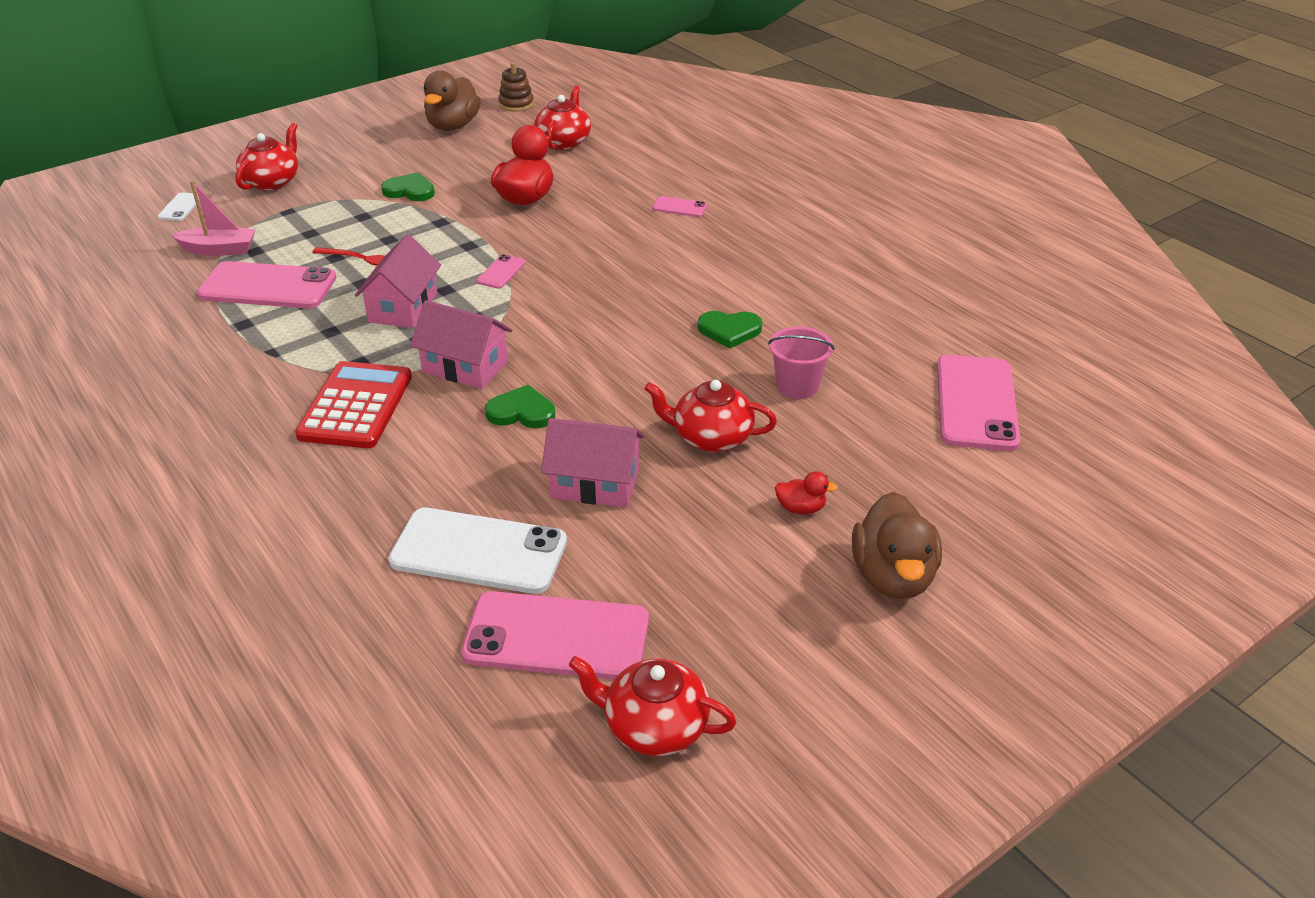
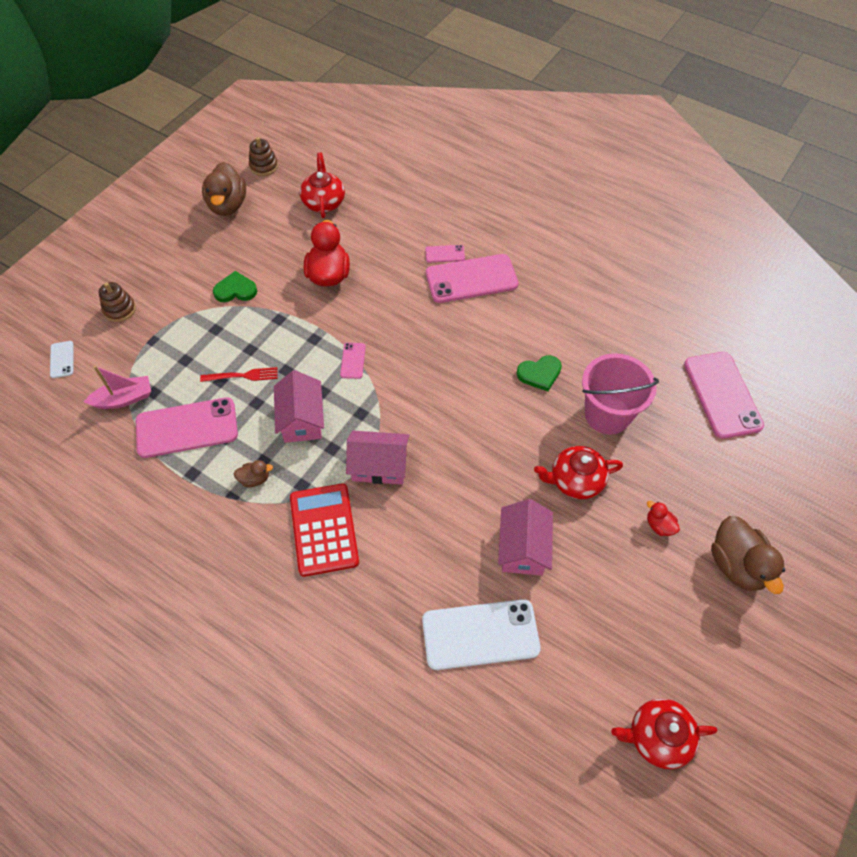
camera: 20 degrees left, 20 degrees up
red teapot [235,123,298,191] -> brown stacking toy [99,282,136,322]
pink phone [461,591,649,680] -> pink phone moved to [426,254,519,303]
green heart [485,385,555,428] -> none
pink house [541,418,645,508] -> pink house turned 75 degrees counterclockwise [498,499,553,576]
pink bucket [768,327,835,399] -> pink bucket [582,353,659,435], size x1.61
red duck [775,471,838,514] -> red duck turned 120 degrees counterclockwise [647,501,680,536]
none -> brown duck [234,460,273,487]

